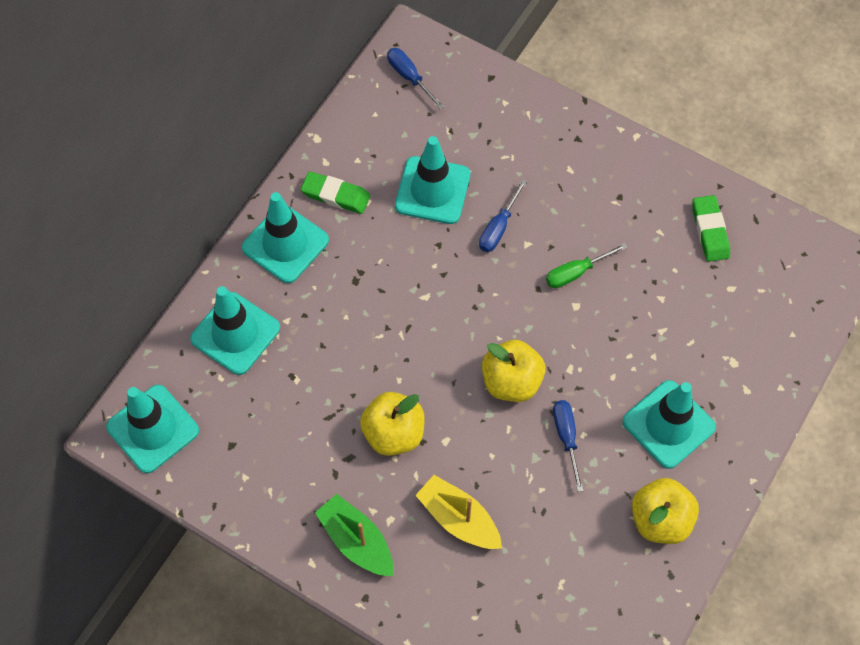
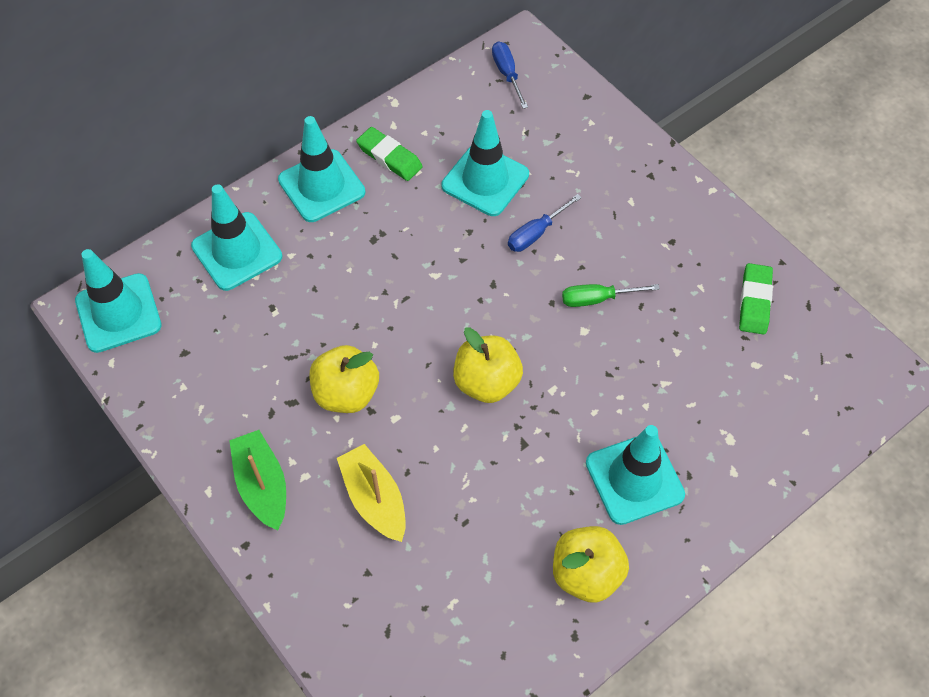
camera: 20 degrees right, 5 degrees down
blue screwdriver [553,400,584,492] -> none

